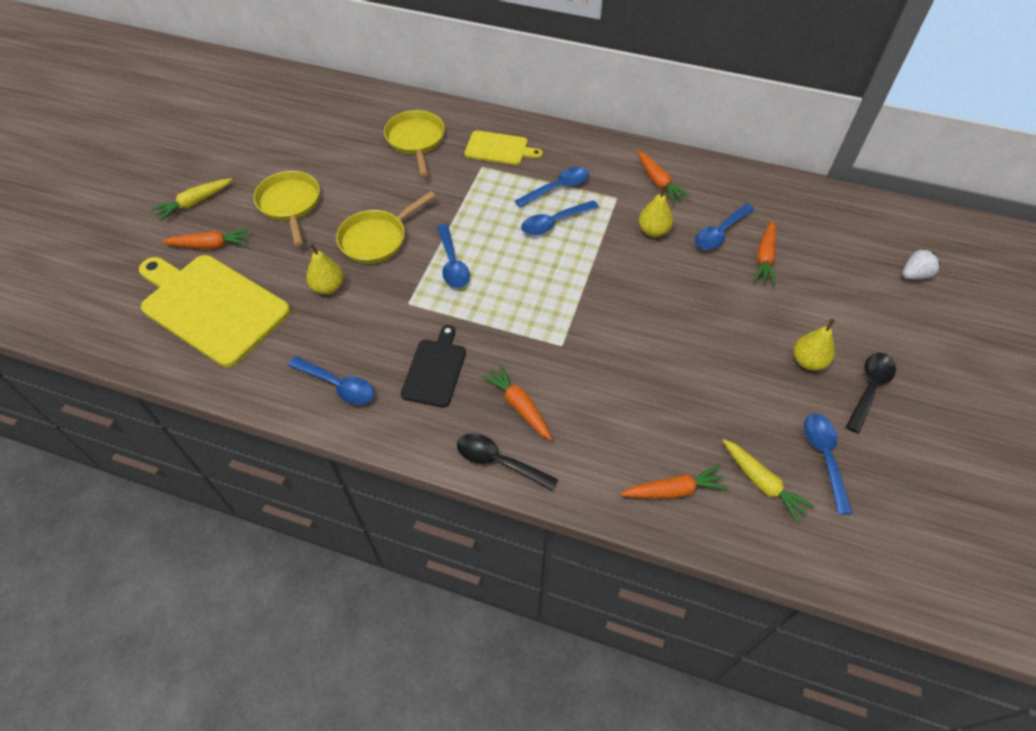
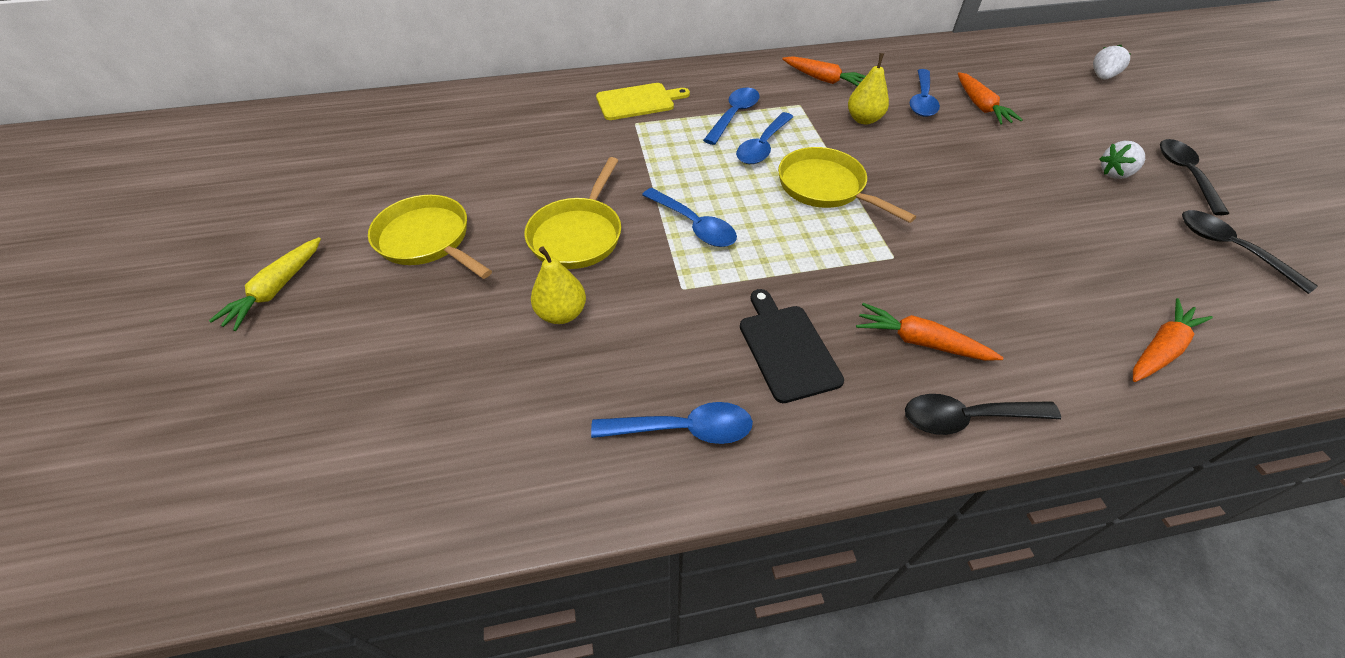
camera: 30 degrees left, 5 degrees down
yellow cutting board [139,255,291,367] -> none
orange carrot [162,229,250,249] -> none
yellow pan [384,110,445,176] -> yellow pan moved to [778,147,916,223]
yellow carrot [722,439,815,523] -> none
yellow pear [794,319,835,370] -> white strawberry [1100,141,1145,179]
blue spoon [804,413,853,515] -> black spoon [1182,210,1318,294]

